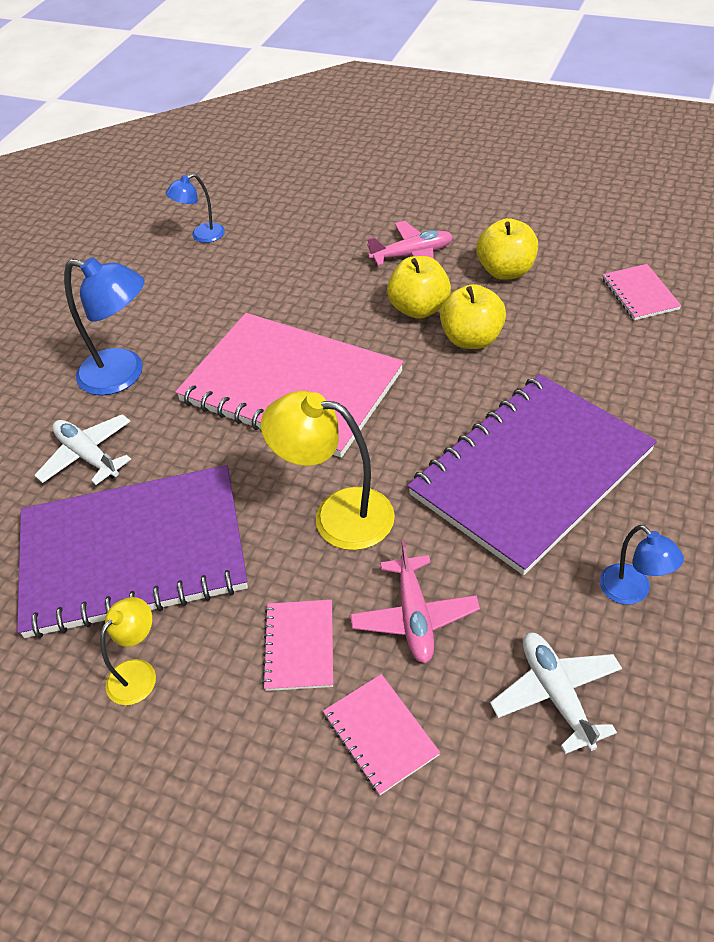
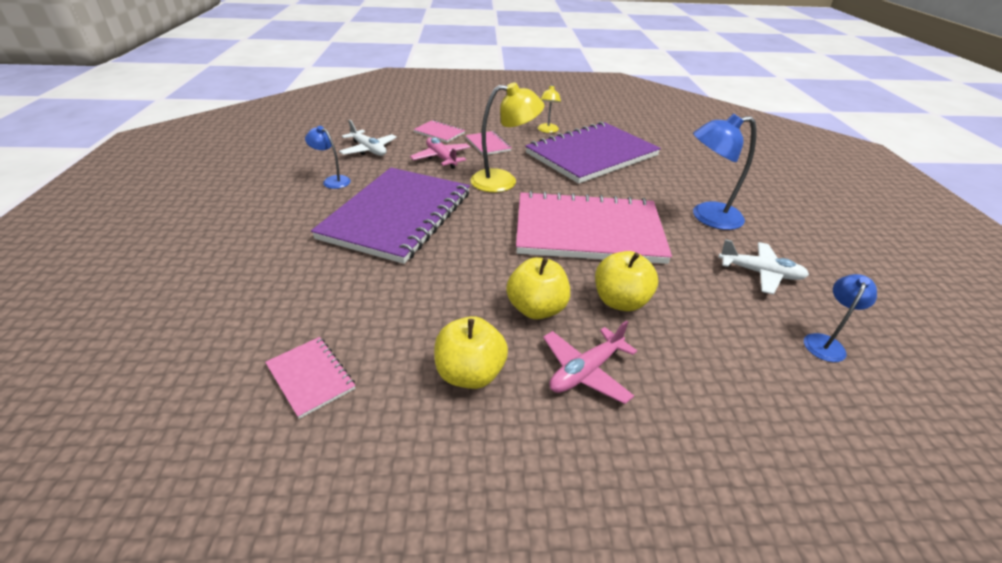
camera: 150 degrees right, 10 degrees down
white plane [34,414,131,485] -> white plane moved to [718,239,809,295]
yellow apple [440,284,506,349] -> yellow apple moved to [595,251,658,311]

